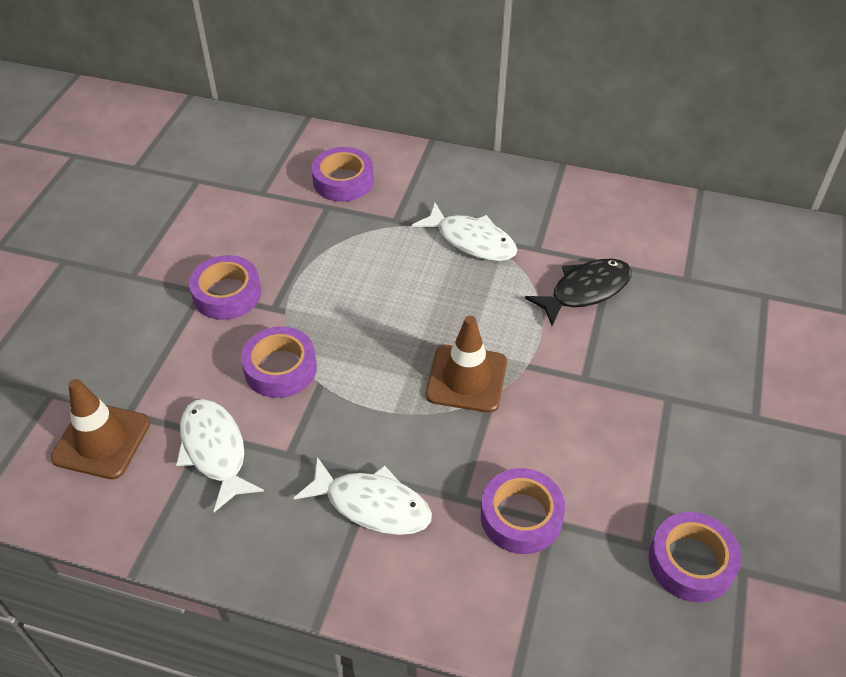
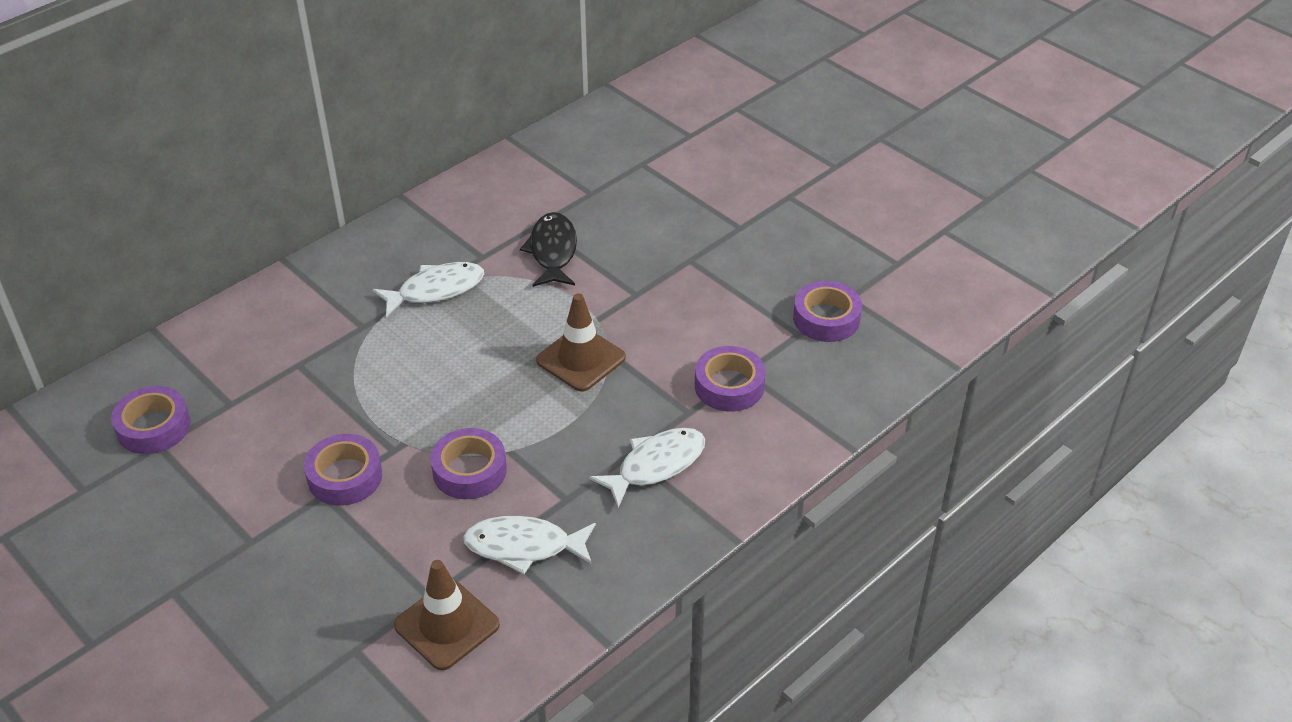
camera: 60 degrees left, 5 degrees down
purple tape [312,147,374,202] -> purple tape moved to [111,386,190,454]

